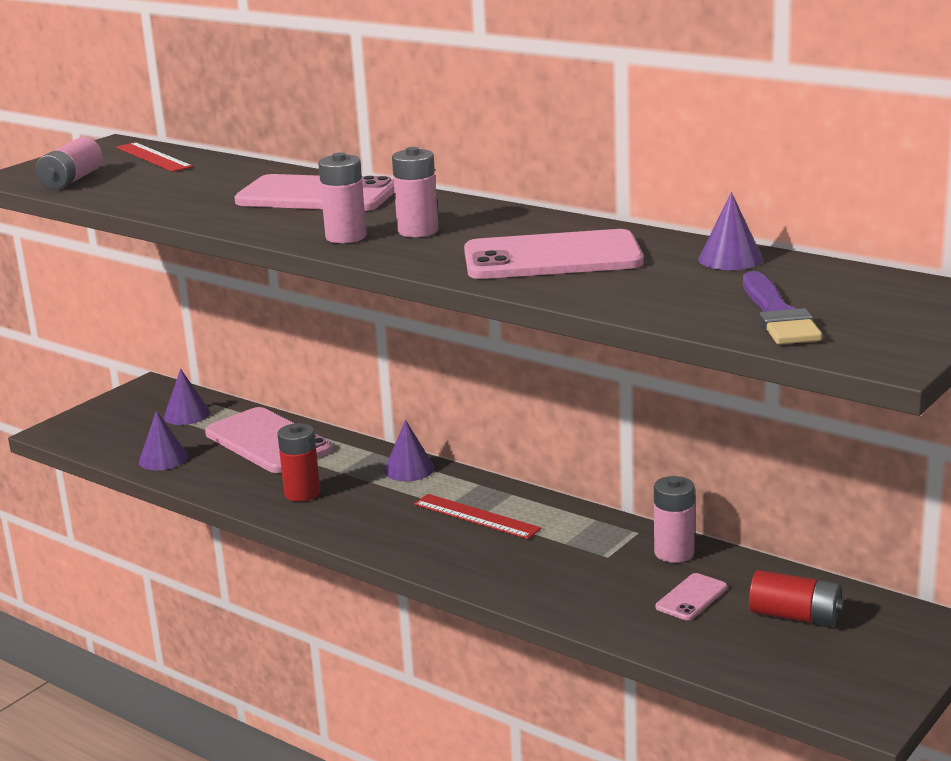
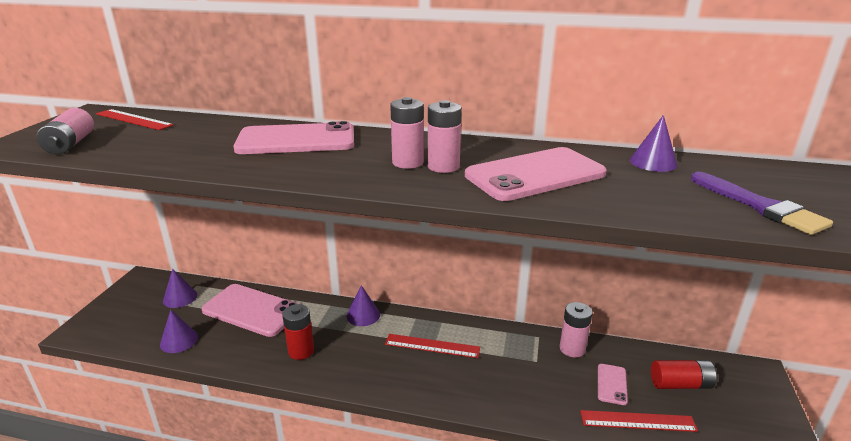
camera: 25 degrees left, 5 degrees up
pink battery [318,152,367,243] -> pink battery moved to [428,100,462,173]
none -> red ruler [580,410,698,432]

